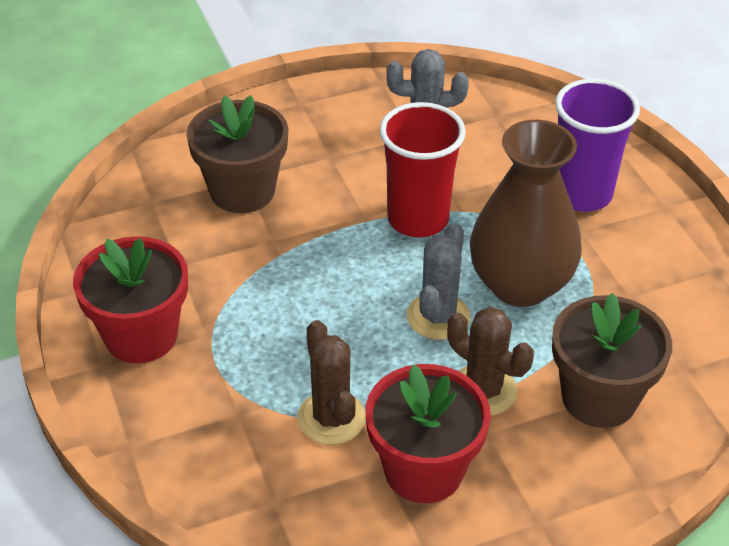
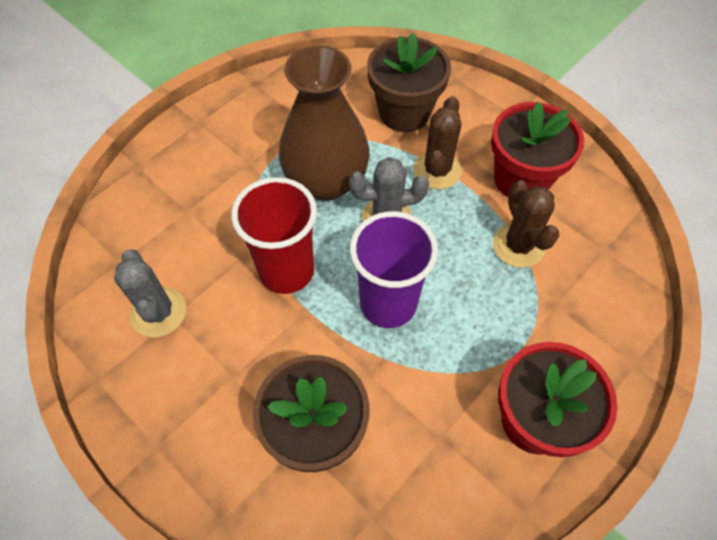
camera: 115 degrees left, 15 degrees up
brown cactus [297,320,366,445] -> brown cactus turned 60 degrees counterclockwise [493,180,560,268]
purple cup [555,79,640,212] -> purple cup moved to [350,211,438,328]

